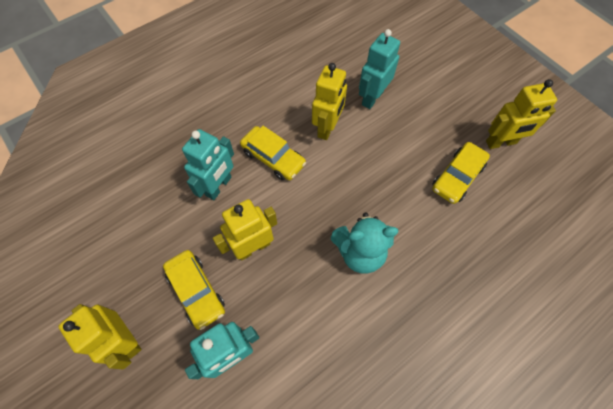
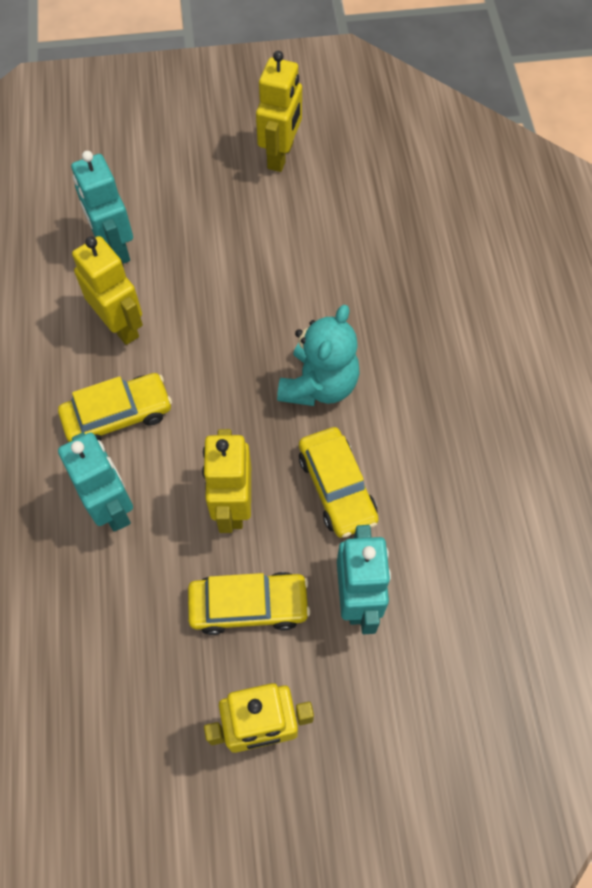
camera: 60 degrees left, 0 degrees up
yellow car [432,142,490,204] -> yellow car moved to [299,427,379,538]

